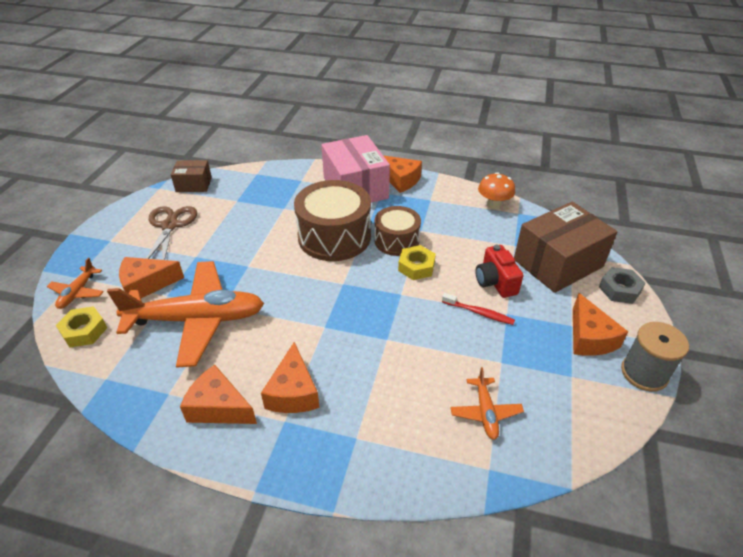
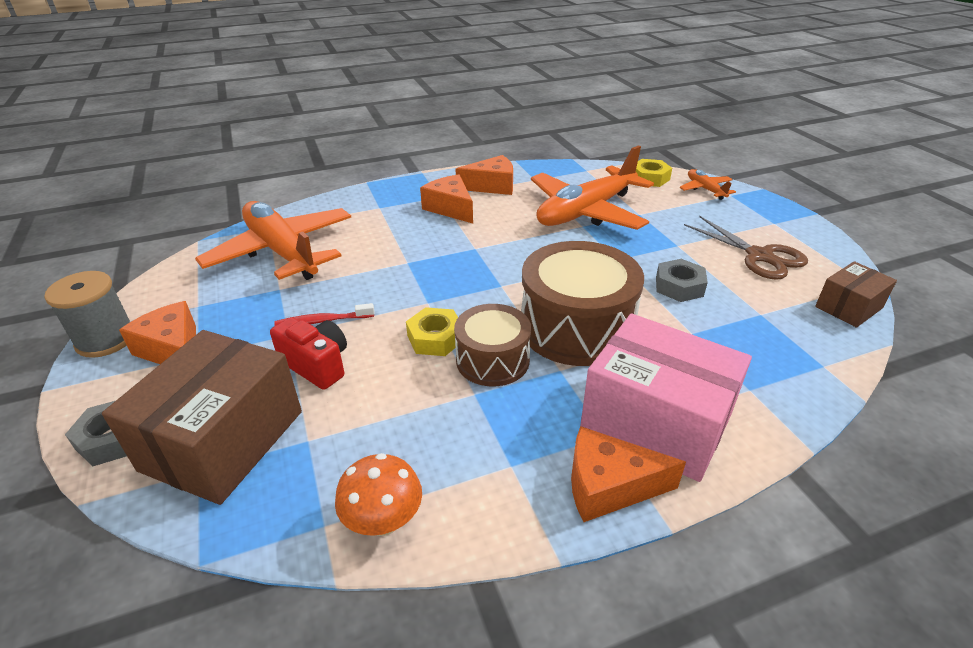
camera: 145 degrees right, 5 degrees down
orange cheese [119,257,184,298] -> none
orange plane [450,367,524,440] -> orange plane [195,201,351,280], size x2.25
none -> grey nut [656,259,708,302]

